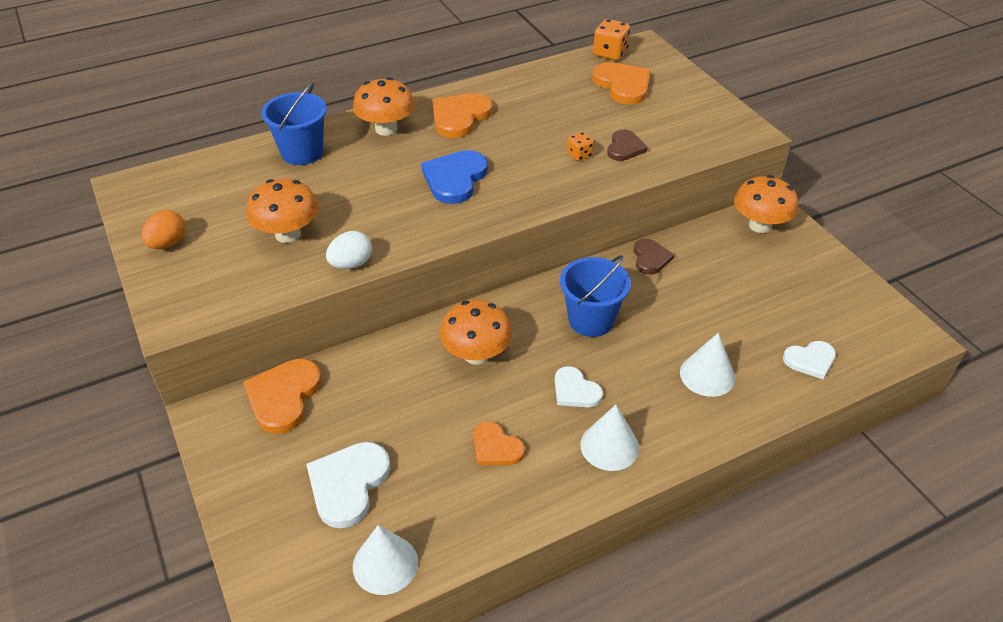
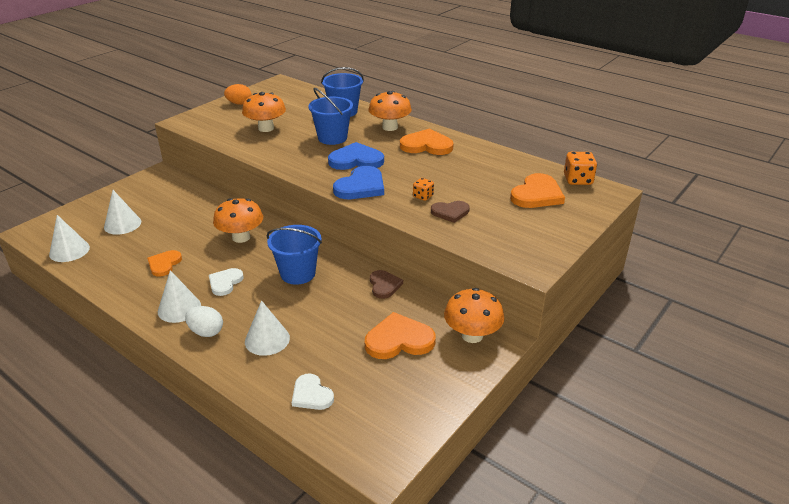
camera: 65 degrees right, 10 degrees down
orange heart [243,359,322,434] -> orange heart moved to [365,312,436,359]
white heart [306,442,391,528] -> white cone [104,190,141,235]
white egg [326,231,372,269] -> white egg moved to [185,306,223,337]
brown heart [634,238,674,275] -> brown heart turned 75 degrees counterclockwise [370,270,403,299]
none -> blue bucket [308,88,353,145]
none -> blue heart [333,166,384,199]

